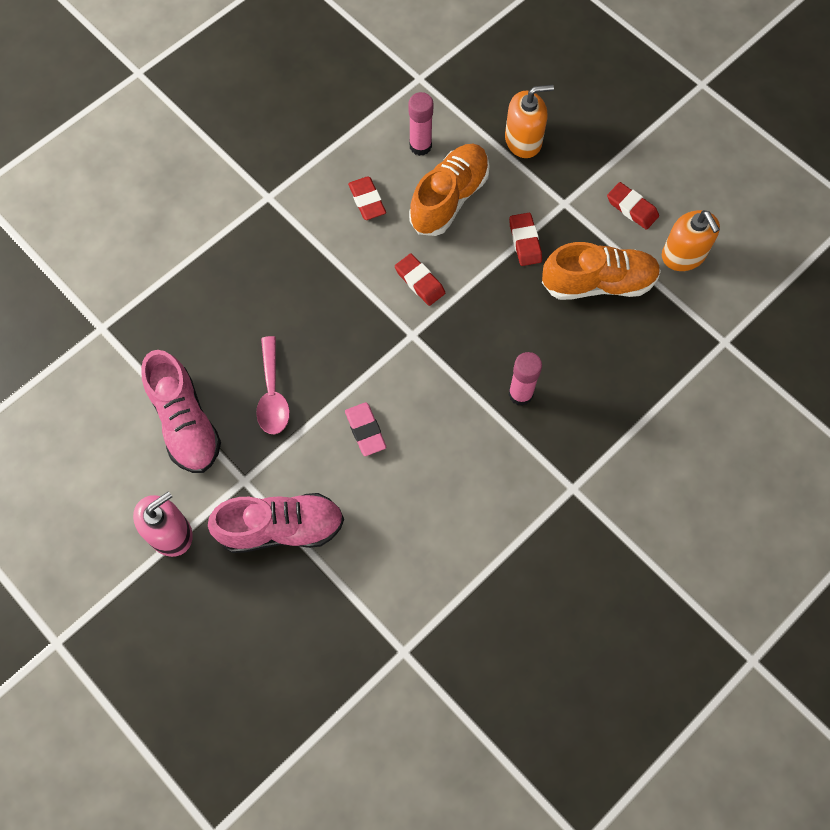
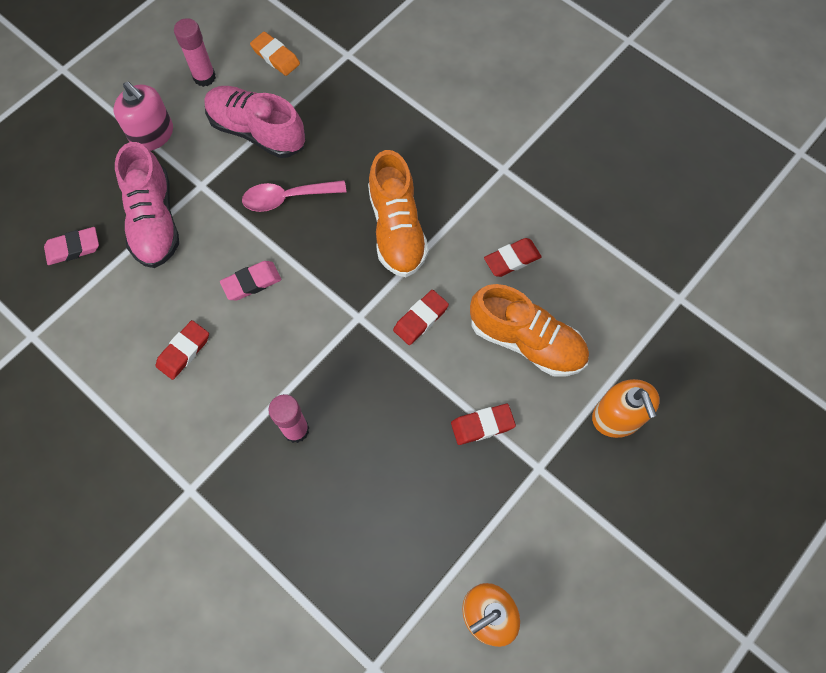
camera: 85 degrees right, 0 degrees up
pink shoe [141,350,221,473] -> pink shoe turned 60 degrees clockwise [205,86,305,158]
pink glue stick [409,92,434,156] -> pink glue stick moved to [174,18,216,87]
orange shoe [542,242,661,300] -> orange shoe moved to [368,150,429,277]
red eraser [607,182,659,230] -> red eraser moved to [156,320,209,380]
none -> pink eraser [44,227,99,265]
none -> orange eraser [250,32,300,76]

